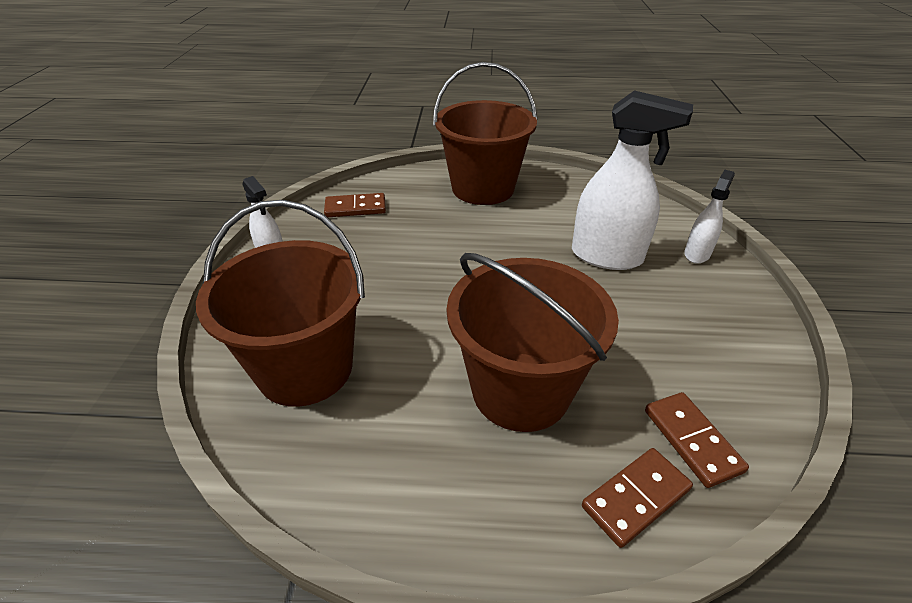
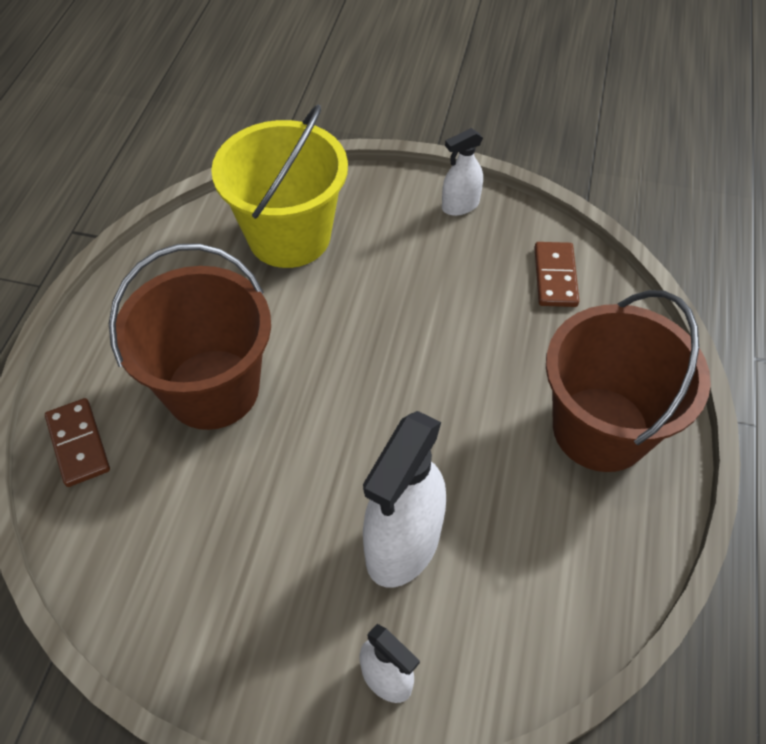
camera: 100 degrees right, 15 degrees up
brown bucket [196,200,365,407] -> yellow bucket [211,104,348,268]
brown domino [645,392,749,488] -> none

